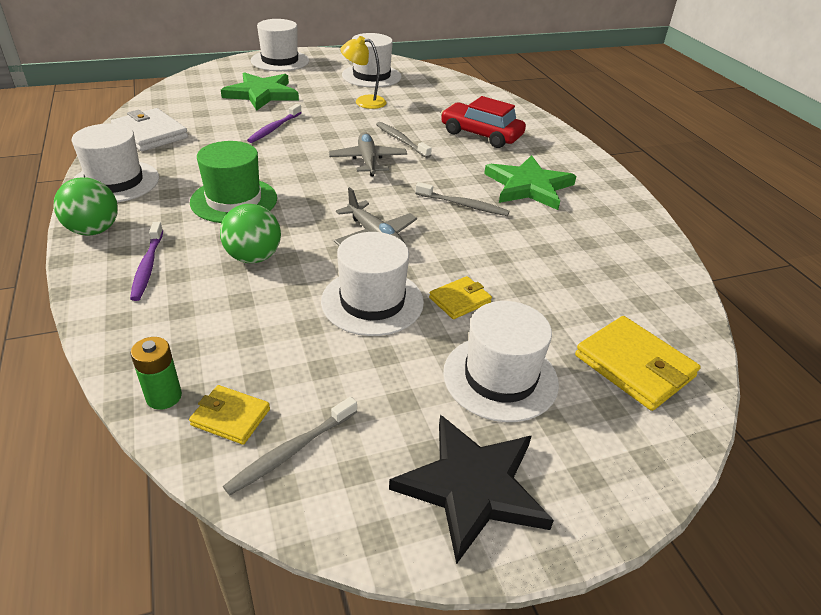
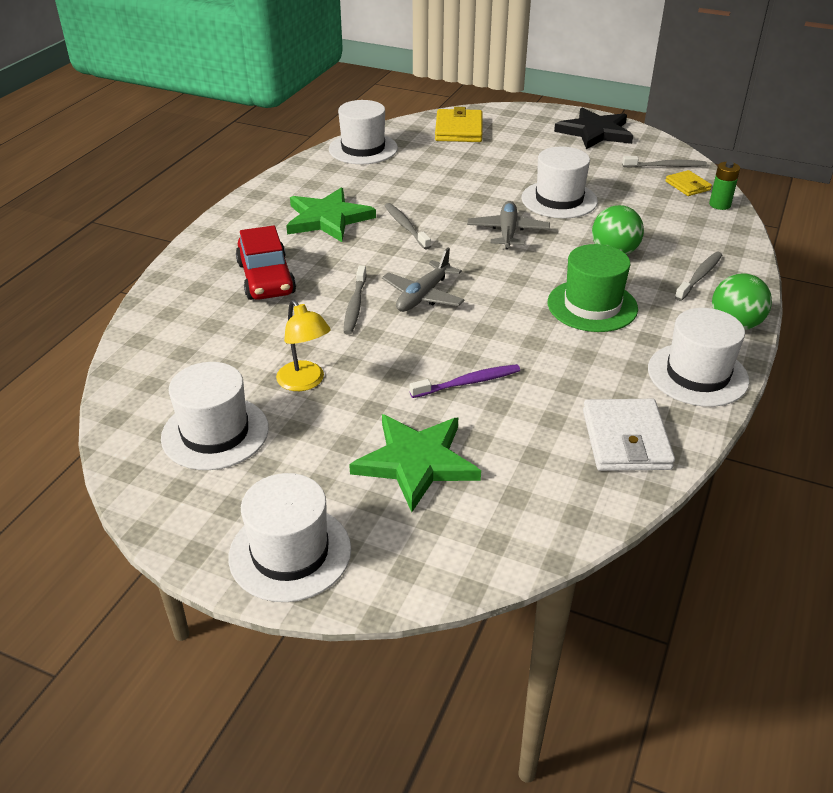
camera: 135 degrees left, 0 degrees up
purple toothbrush [130,222,163,301] -> grey toothbrush [675,252,722,301]
yellow wallet [429,276,492,319] -> none
white hat [443,301,559,422] -> white hat moved to [329,100,398,164]

